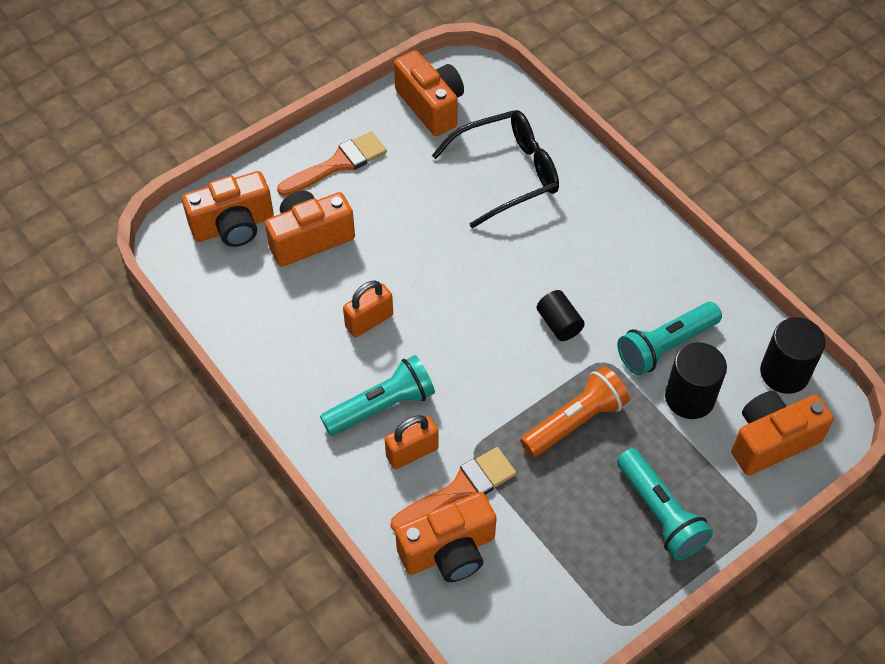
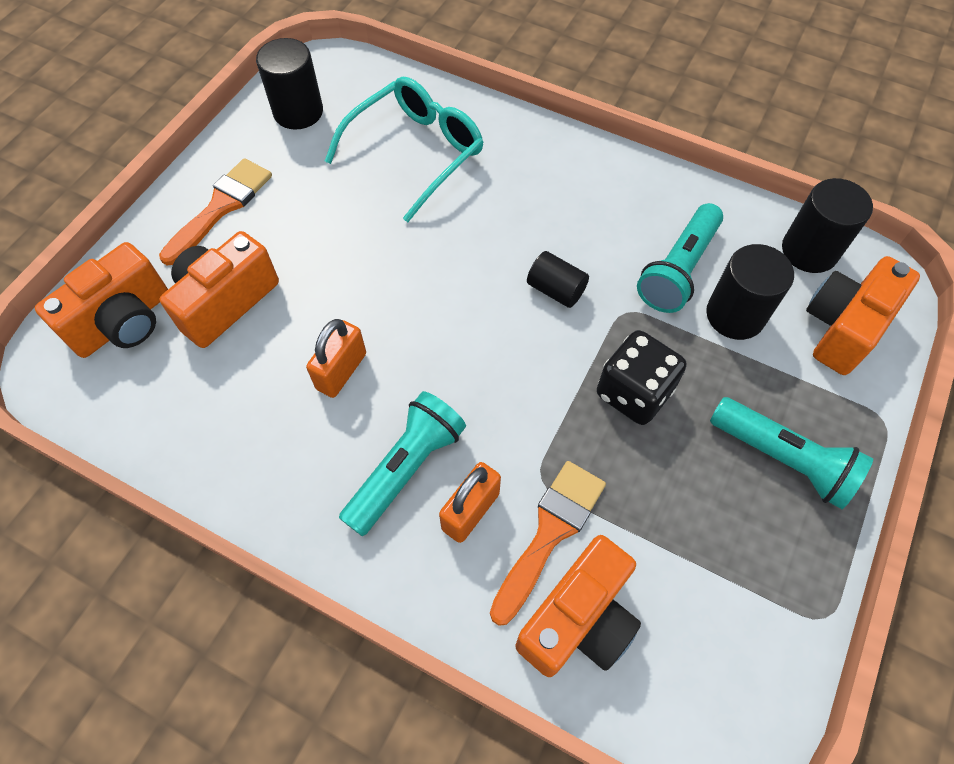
camera: 25 degrees left, 5 degrees up
orange camera [394,50,464,136] -> black cylinder [256,38,323,130]
black glasses [431,110,559,228] -> turquoise glasses [325,77,483,222]
orange flashlight [520,366,630,458] -> black dice [597,330,686,425]

